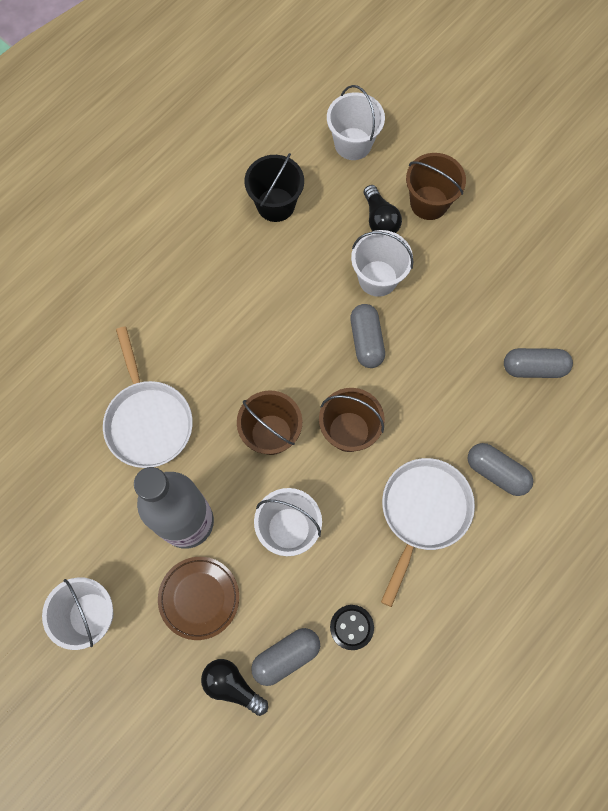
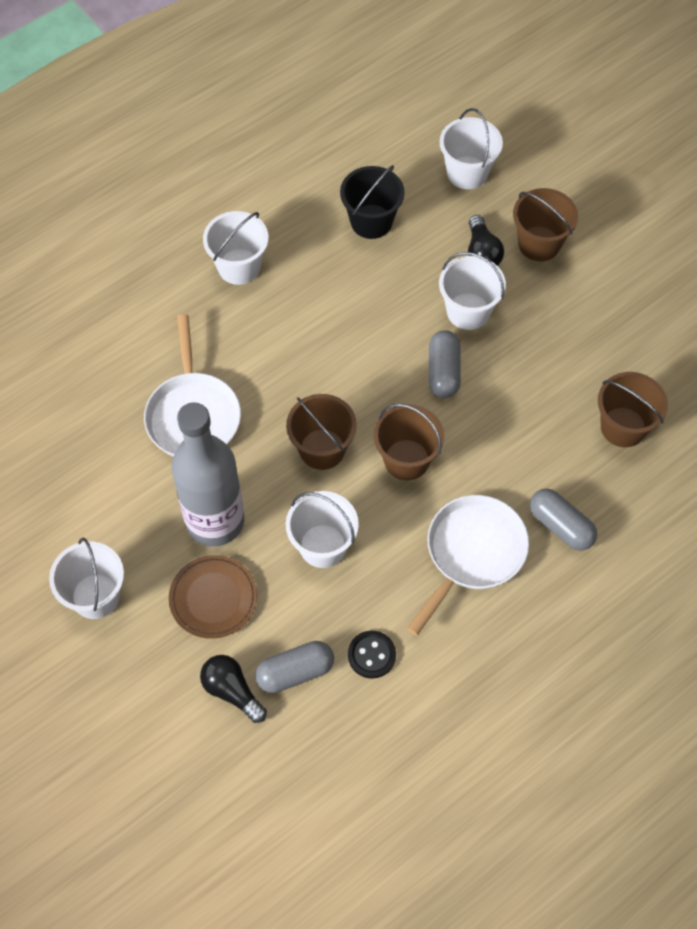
camera: 10 degrees right, 10 degrees down
grey capsule [504,348,573,378] -> brown bucket [598,372,668,447]
none -> white bucket [203,211,269,285]

